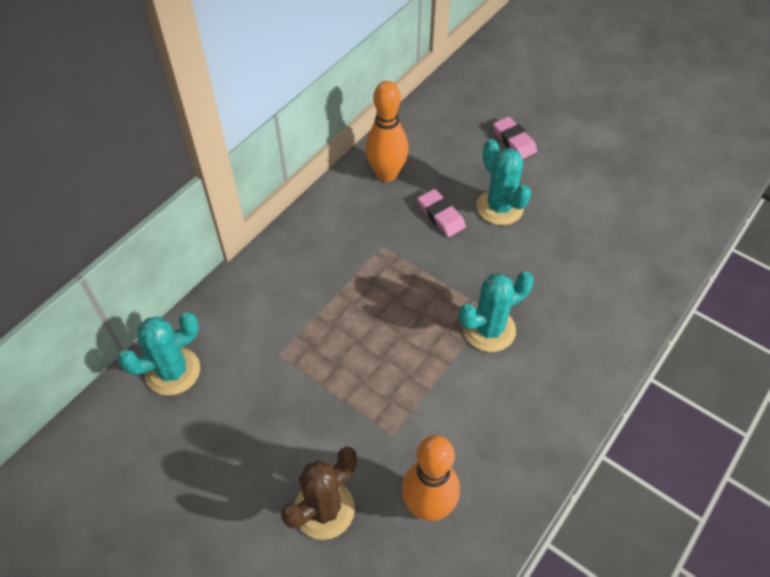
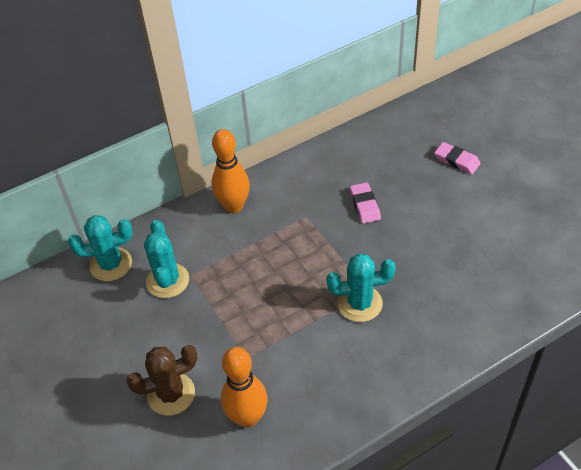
camera: 25 degrees right, 5 degrees down
orange bowling pin [365,81,409,182] -> orange bowling pin moved to [212,129,250,213]
turquoise cactus [476,139,531,225] -> turquoise cactus moved to [144,220,189,298]
pink eraser [493,116,537,159] -> pink eraser turned 45 degrees counterclockwise [434,142,481,174]

